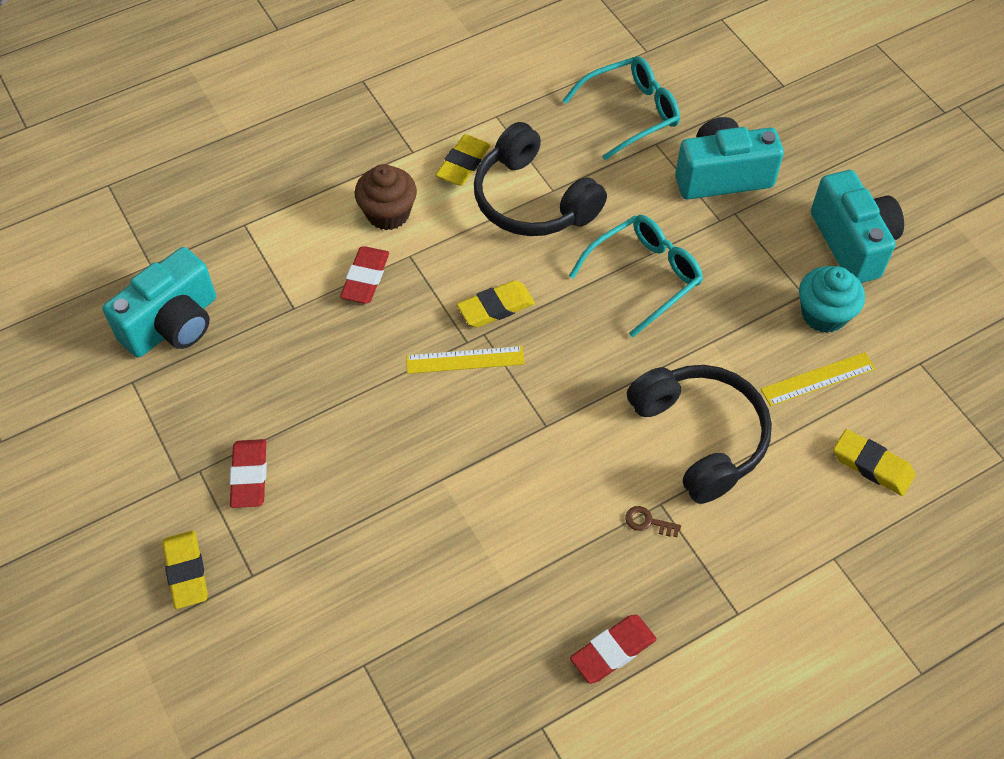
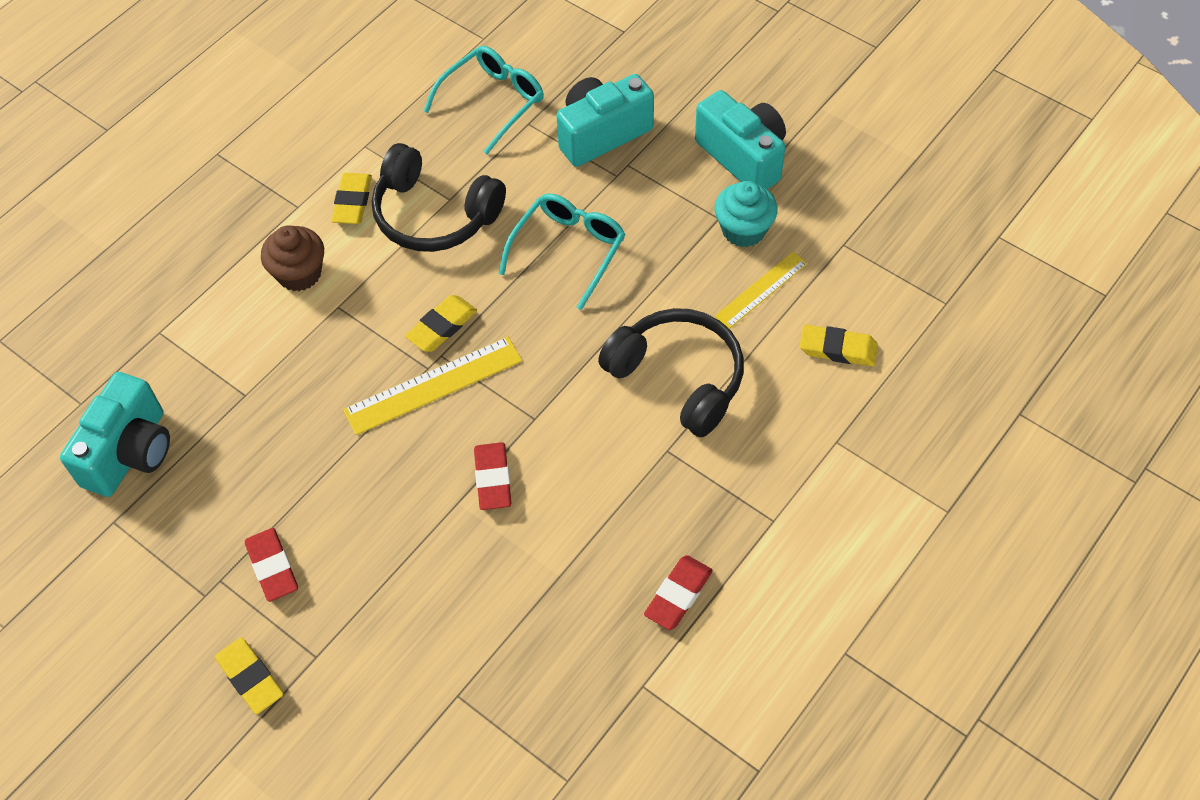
camera: 20 degrees left, 0 degrees up
red eraser [340,246,389,304] -> red eraser moved to [474,442,511,510]
yellow ruler [406,346,525,374] -> yellow ruler [343,337,522,435], size x1.55
brown key [625,506,681,537] -> none

